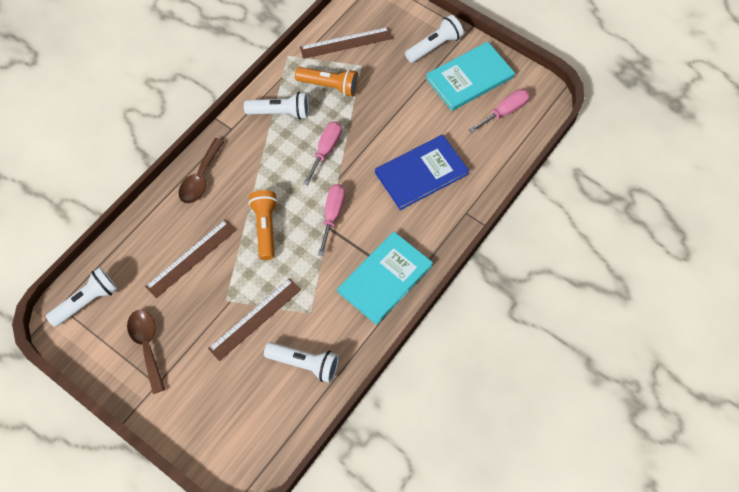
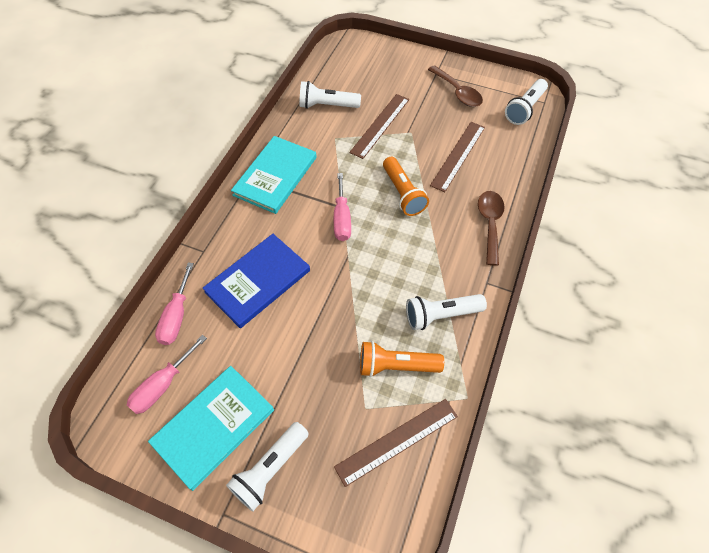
camera: 165 degrees right, 5 degrees down
pink screwdriver [303,121,342,185] -> pink screwdriver moved to [155,263,194,345]

